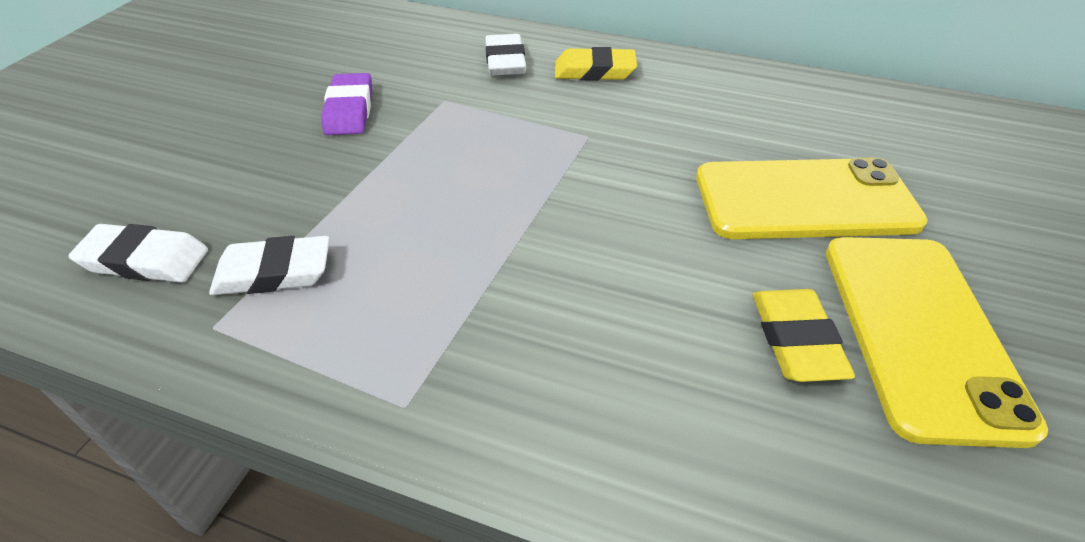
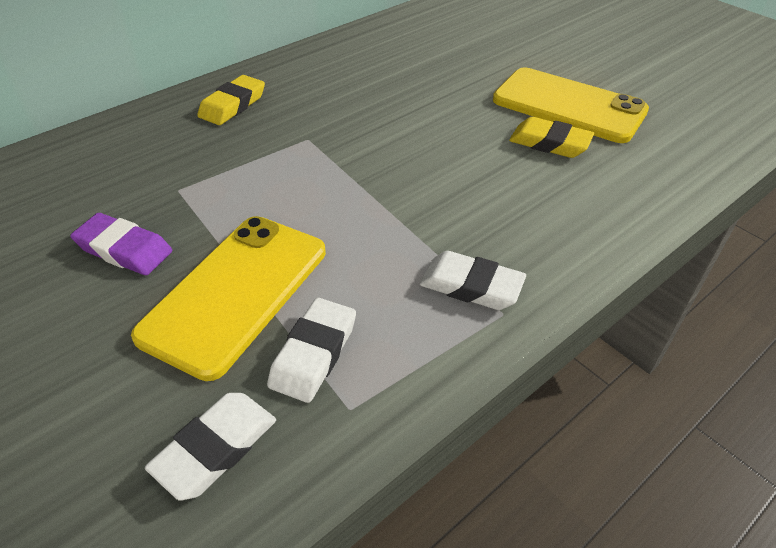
camera: 60 degrees left, 0 degrees up
white eraser [485,34,526,76] -> white eraser moved to [420,251,526,310]
yellow phone [696,157,928,239] -> yellow phone moved to [131,216,326,381]

